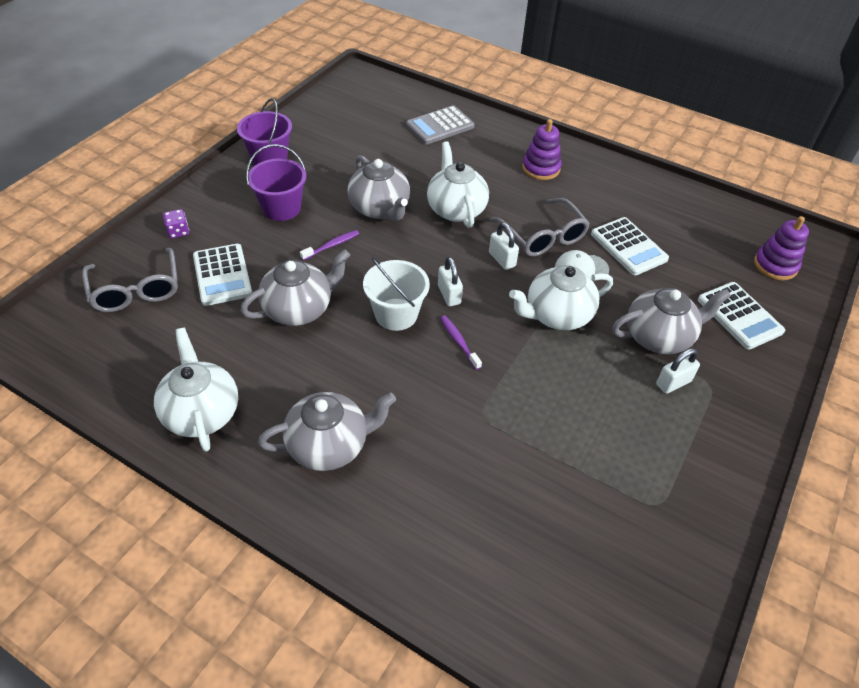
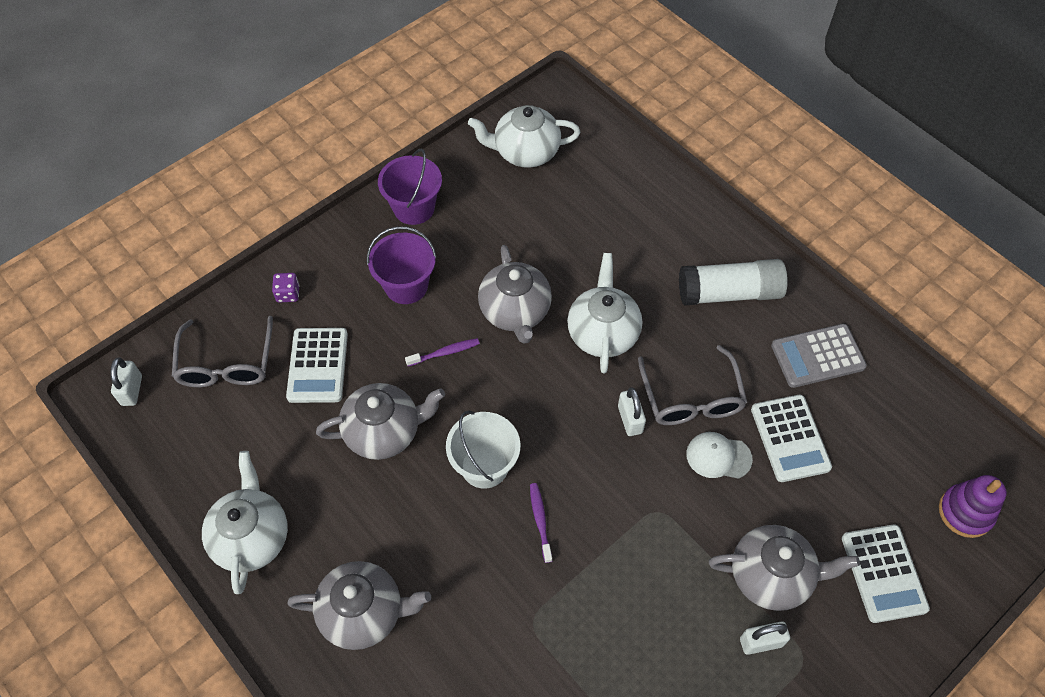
camera: 20 degrees right, 10 degrees up
grey calculator [406,105,475,144] -> grey calculator moved to [771,324,867,388]
white padlock [438,257,463,306] -> white padlock moved to [111,357,142,406]
white teapot [509,265,613,330] -> white teapot moved to [468,105,580,168]
purple stacking toy [522,119,561,180] -> white glue stick [679,259,788,306]

